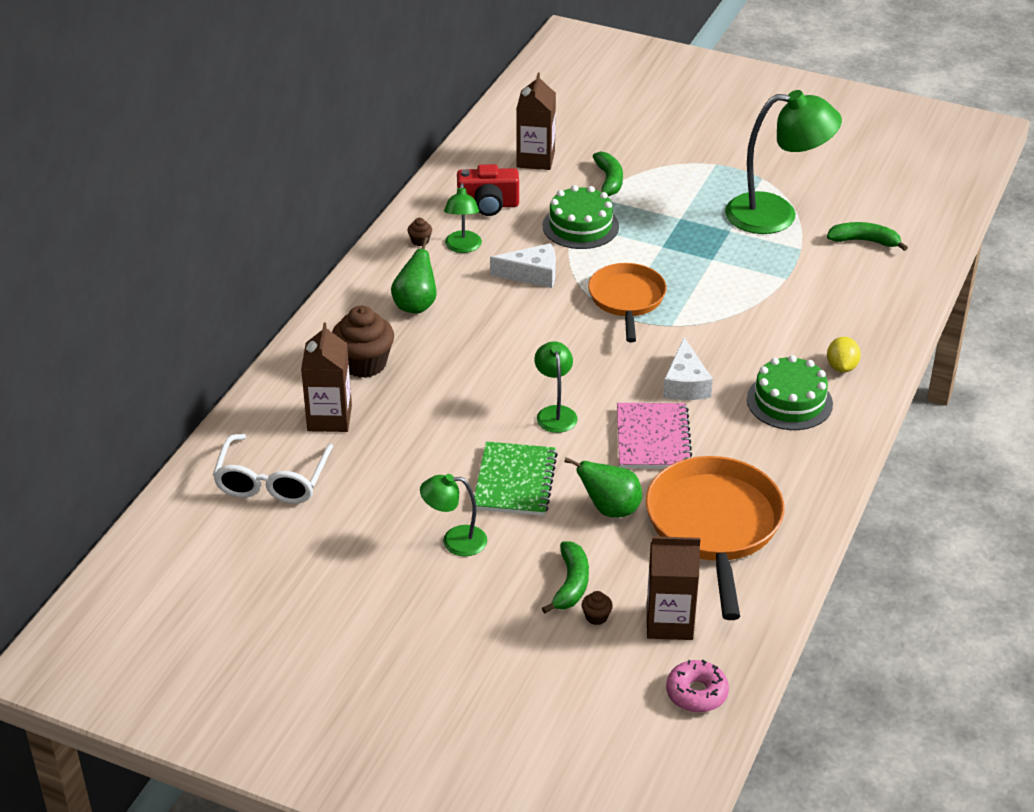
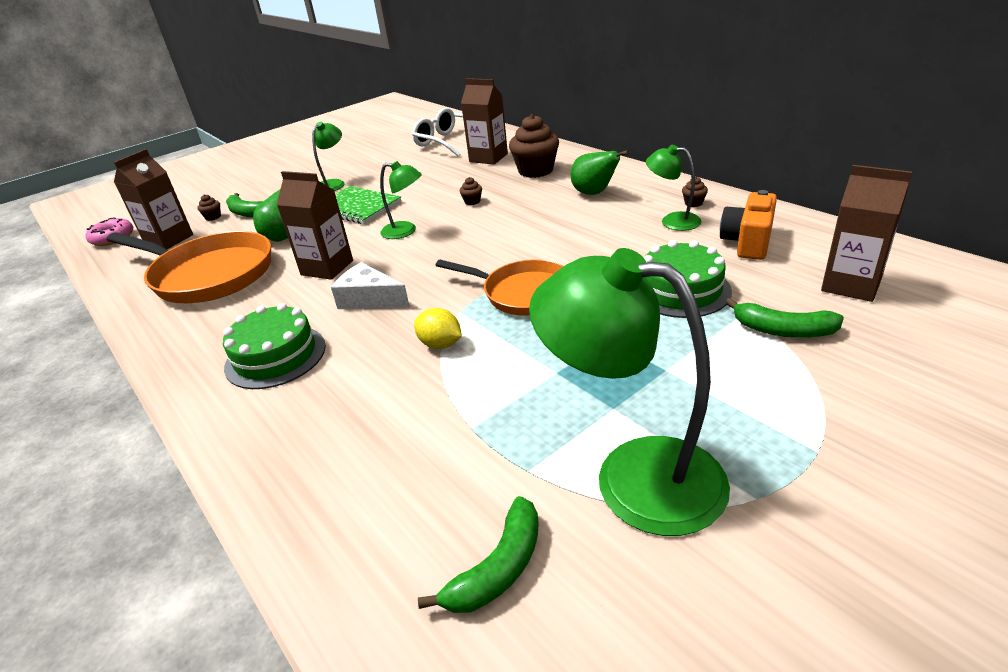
camera: 120 degrees right, 5 degrees down
red camera [457,164,519,216] -> orange camera [720,190,777,260]
white cheese [490,243,556,288] -> none
pink notebook [617,403,692,469] -> brown carton [277,171,353,280]
green lamp [725,90,842,234] -> green lamp turned 90 degrees clockwise [529,248,730,536]
yellow lemon [827,337,861,373] -> yellow lemon moved to [414,308,462,349]
none -> brown cupcake [460,177,482,205]

